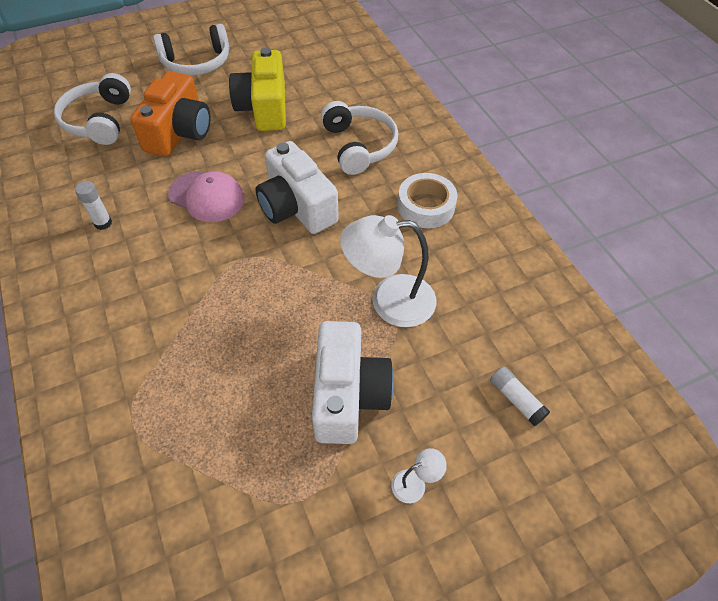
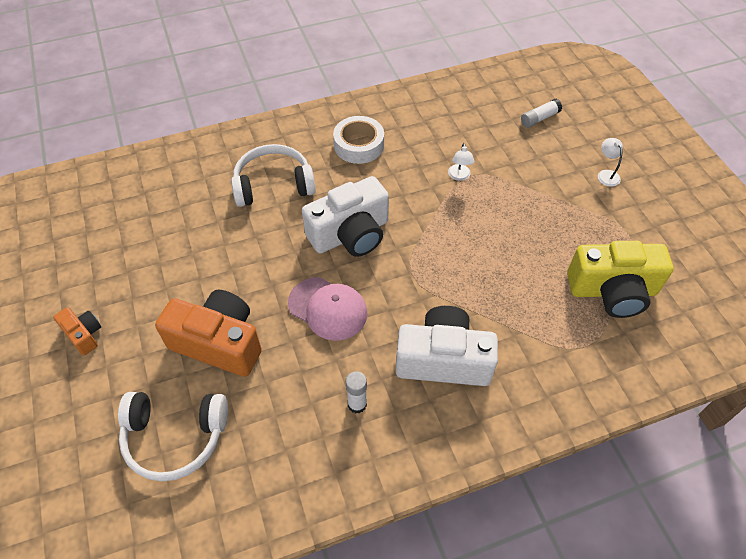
camera: 85 degrees left, 0 degrees up
white headphones [153,24,229,76] -> orange camera [54,307,101,355]
pink cap [168,171,245,222] -> pink cap turned 90 degrees clockwise [288,277,367,341]
yellow camera [229,48,286,131] -> yellow camera moved to [567,241,674,318]
white camera [312,321,394,444] -> white camera moved to [396,306,498,386]
white lamp [340,215,436,327] -> white lamp [448,143,474,181], size x0.44

